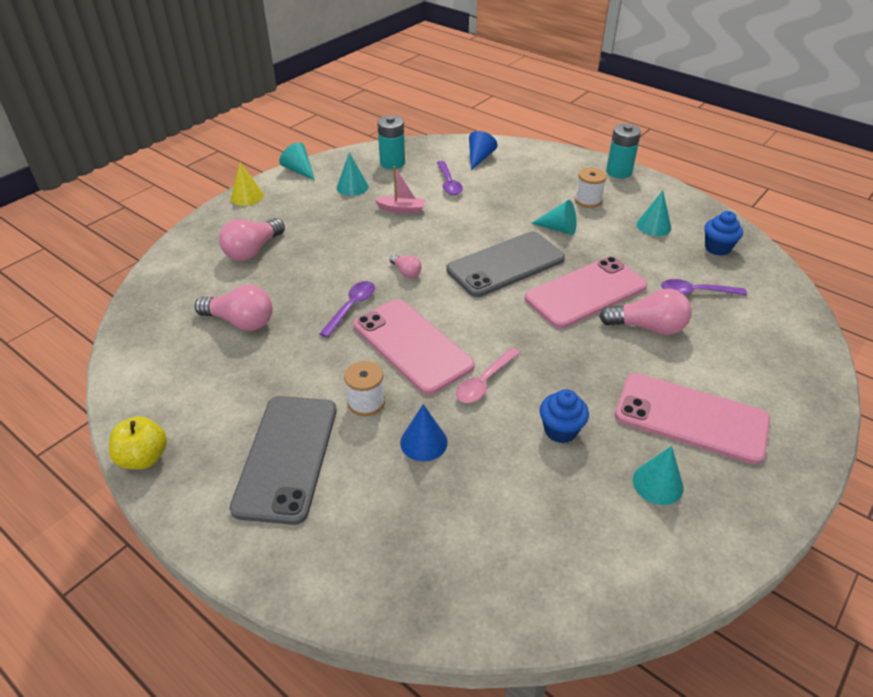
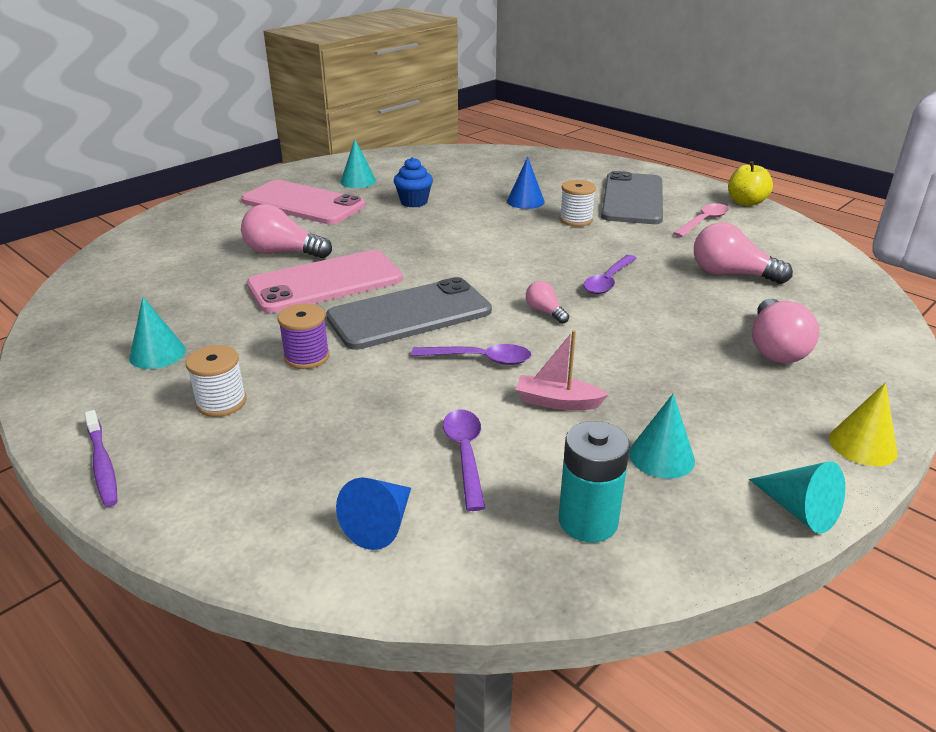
camera: 175 degrees left, 10 degrees down
pink light bulb [219,218,285,261] -> pink light bulb turned 150 degrees clockwise [752,299,819,363]
pink phone [354,299,475,395] -> none
pink spoon [456,347,520,403] -> pink spoon moved to [673,203,729,237]
turquoise cone [532,200,576,235] -> purple spool [278,304,330,369]
turquoise battery [606,124,641,178] -> purple toothbrush [85,410,118,507]
purple spoon [661,279,747,295] -> purple spoon moved to [411,344,531,365]
blue cupcake [704,211,743,256] -> none

